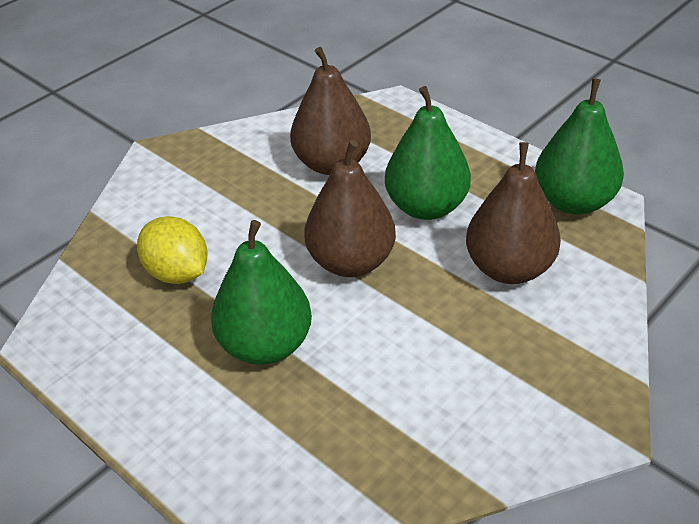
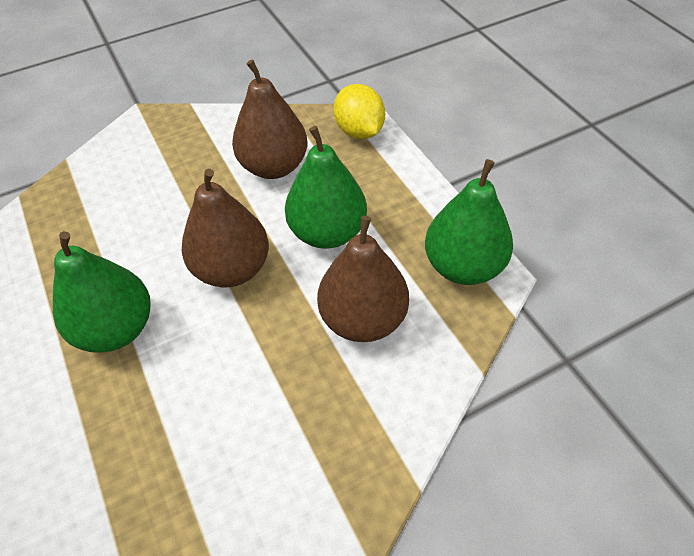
camera: 20 degrees right, 10 degrees up
yellow lemon [137,216,208,284] -> yellow lemon moved to [334,84,385,139]

